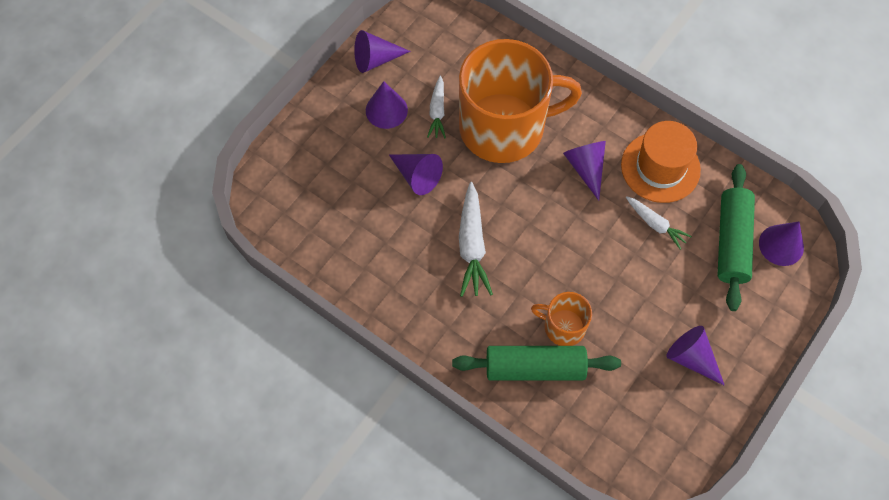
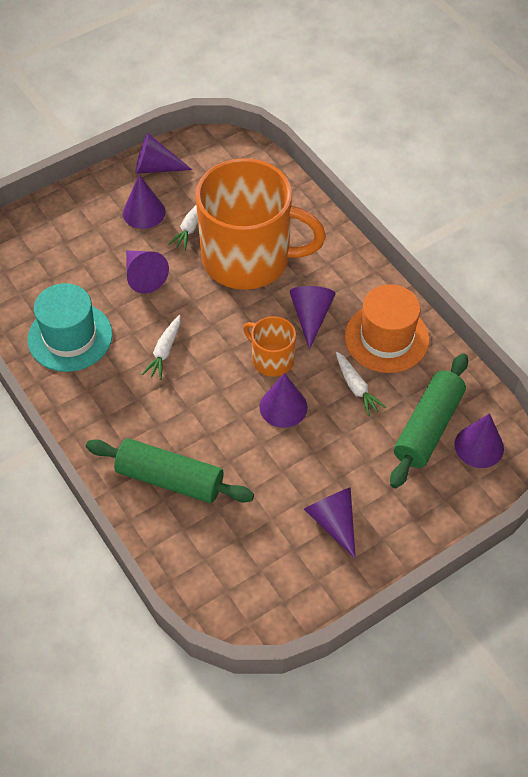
camera: 20 degrees right, 10 degrees down
white carrot [459,182,493,297] -> white carrot [142,315,181,380], size x0.62
orange mug [531,292,592,346] -> orange mug moved to [243,316,296,377]
none -> turquoise hat [27,283,113,372]
none -> purple cone [259,373,308,428]

